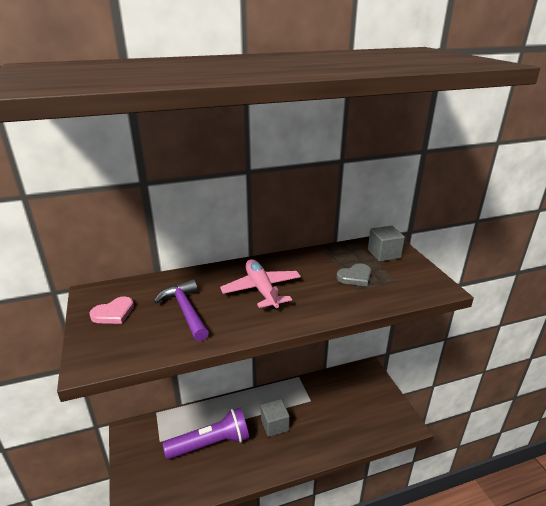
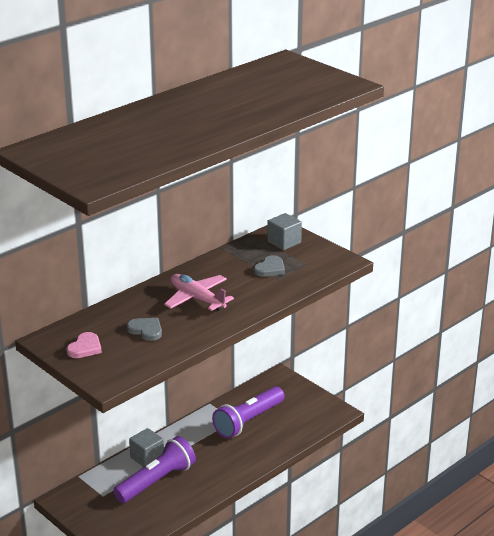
camera: 25 degrees left, 0 degrees up
purple hammer [154,279,209,341] -> grey heart [127,318,162,341]
grey cube [261,399,290,437] -> grey cube moved to [129,428,164,467]
none -> purple flashlight [212,386,285,438]

